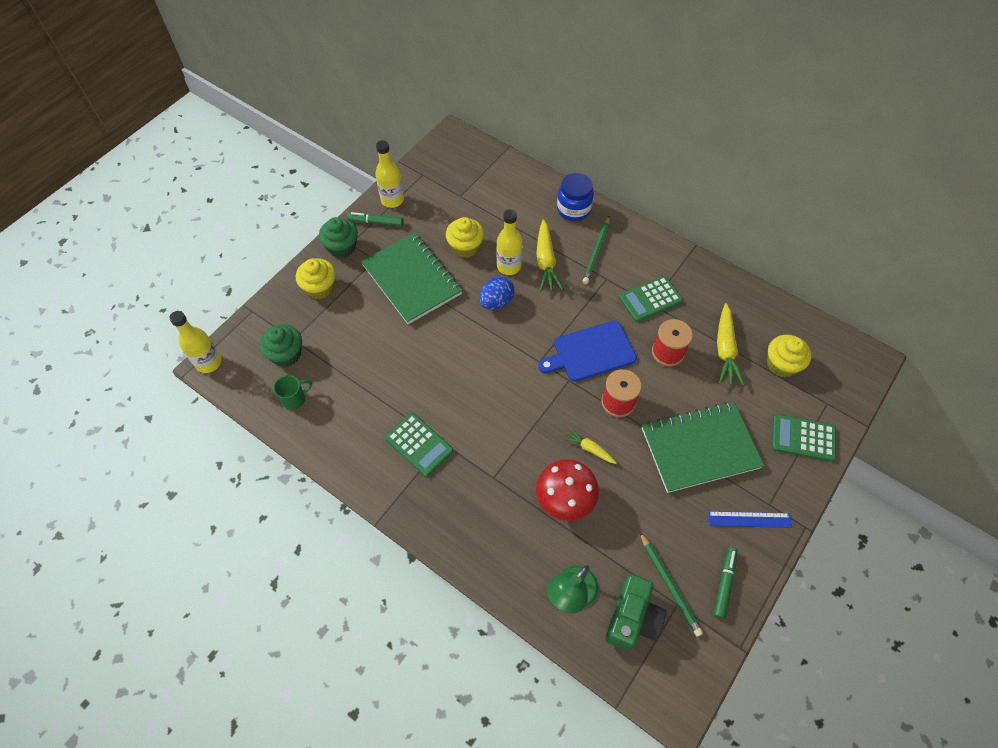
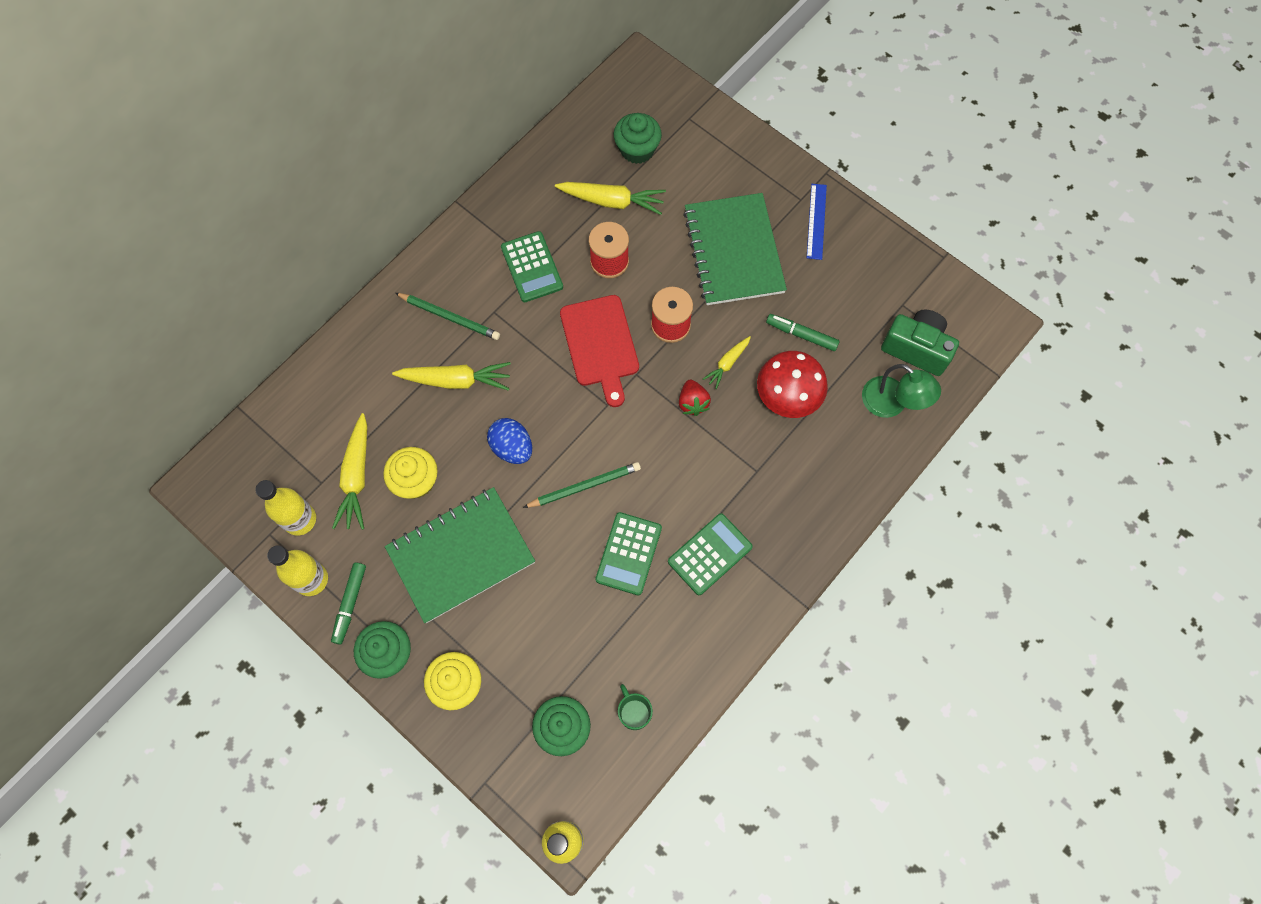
camera: 85 degrees left, 10 degrees up
yellow bottle [497,209,522,275] -> yellow bottle moved to [255,480,316,536]
blue cutting board [538,320,637,382] -> red cutting board [560,295,639,407]
blue jar [557,173,594,221] -> none
green pencil [640,532,703,637] -> green pencil moved to [523,462,641,508]
green marker [713,547,738,619] -> green marker moved to [766,314,840,351]
yellow cupcake [767,335,812,377] -> green cupcake [614,113,662,164]
green calculator [772,414,836,462] -> green calculator moved to [596,512,662,596]
none -> yellow carrot [332,413,367,530]
none -> red strawberry [679,380,711,416]

